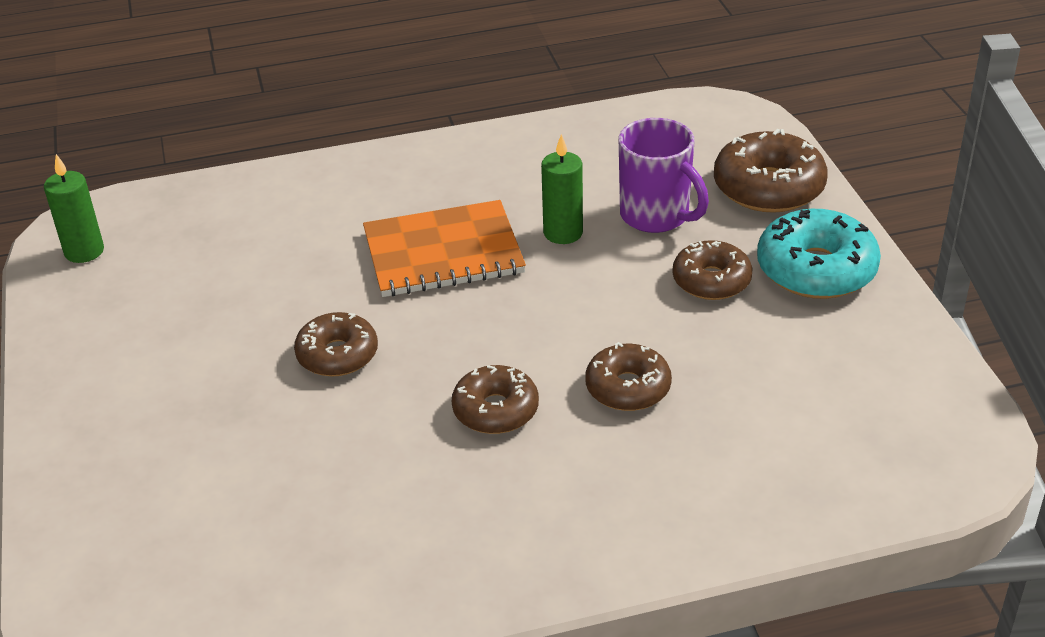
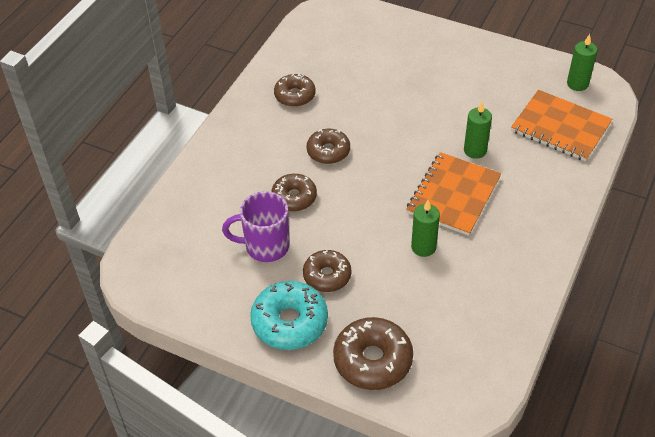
camera: 130 degrees right, 10 degrees up
brown donut [294,312,378,376] -> brown donut moved to [274,74,315,107]
purple mug [618,118,709,233] -> purple mug moved to [222,191,290,262]
none -> green candle [464,102,492,159]
none -> orange notebook [511,90,612,161]

